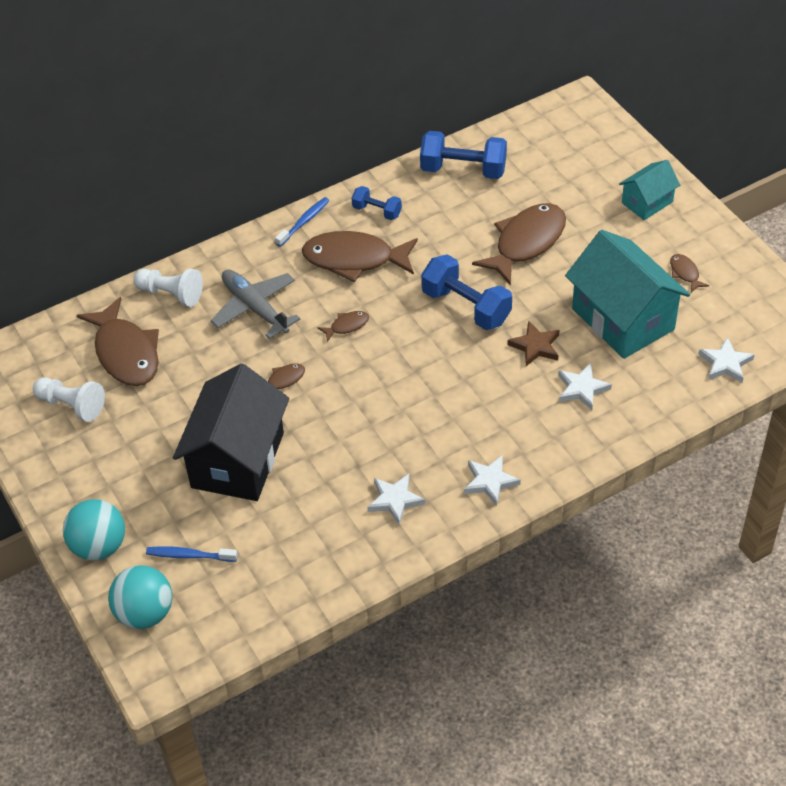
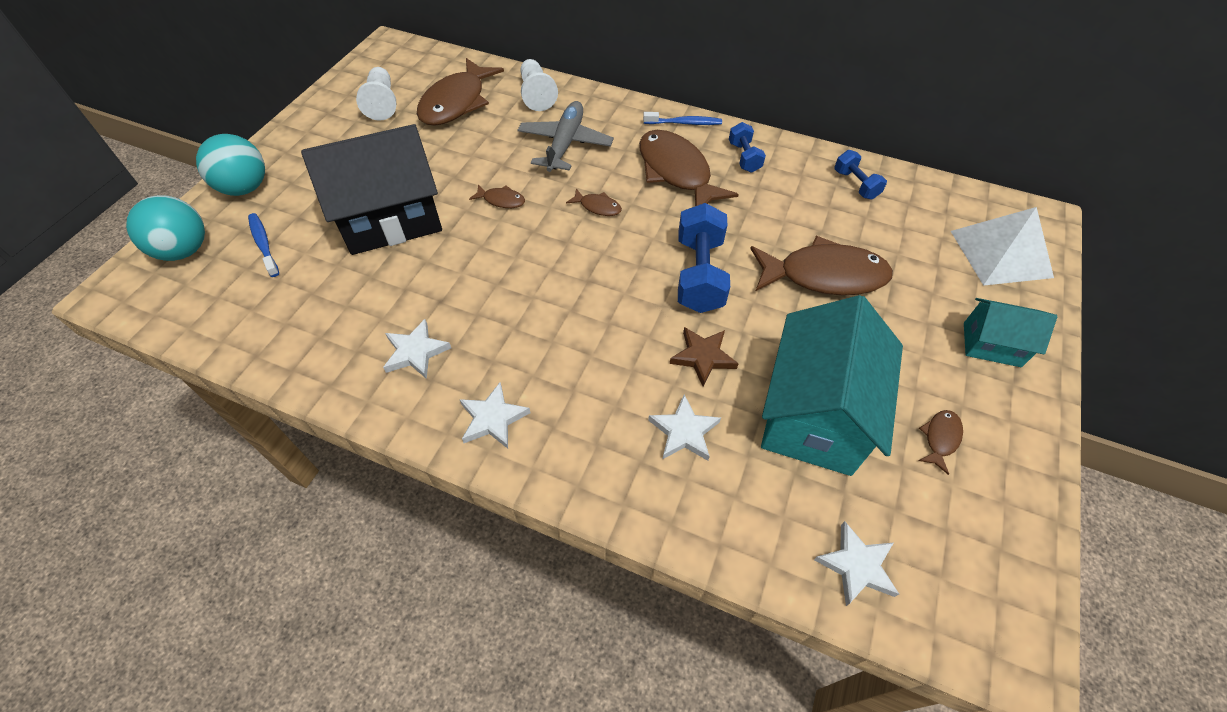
camera: 50 degrees right, 5 degrees up
blue dumbbell [420,131,507,179] -> blue dumbbell [834,150,887,199], size x0.56
none -> white pyramid [951,207,1054,286]

